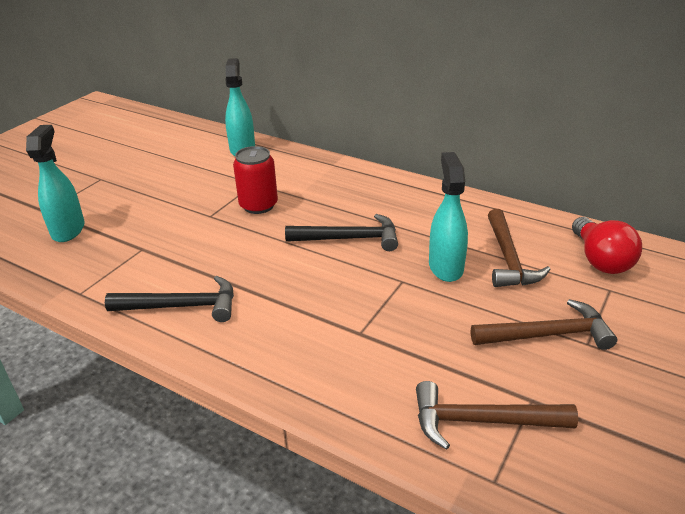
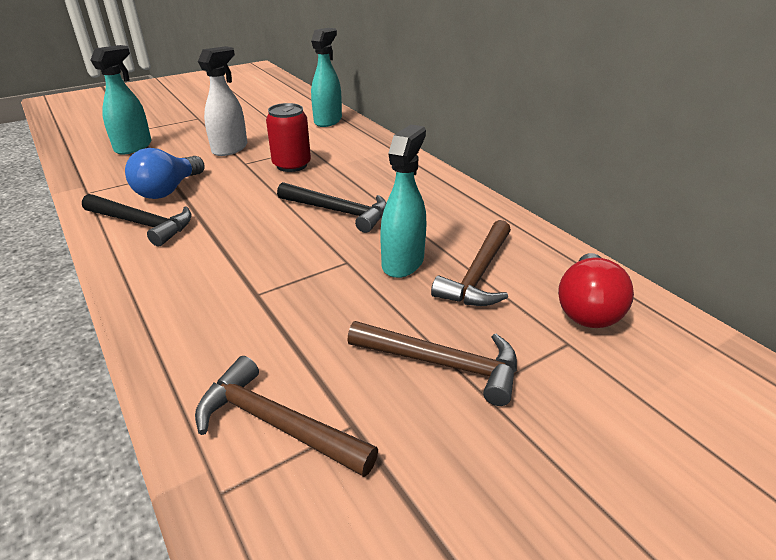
camera: 25 degrees right, 0 degrees up
none -> blue light bulb [125,148,205,199]
none -> white spray bottle [198,46,247,156]

